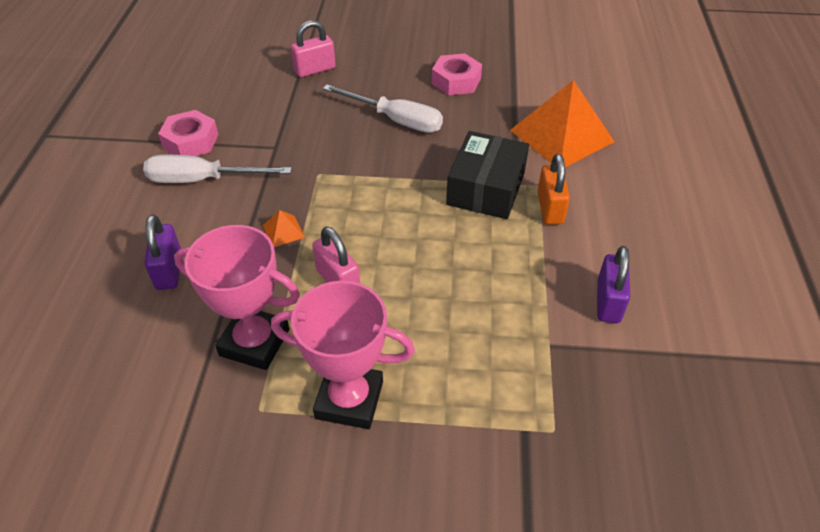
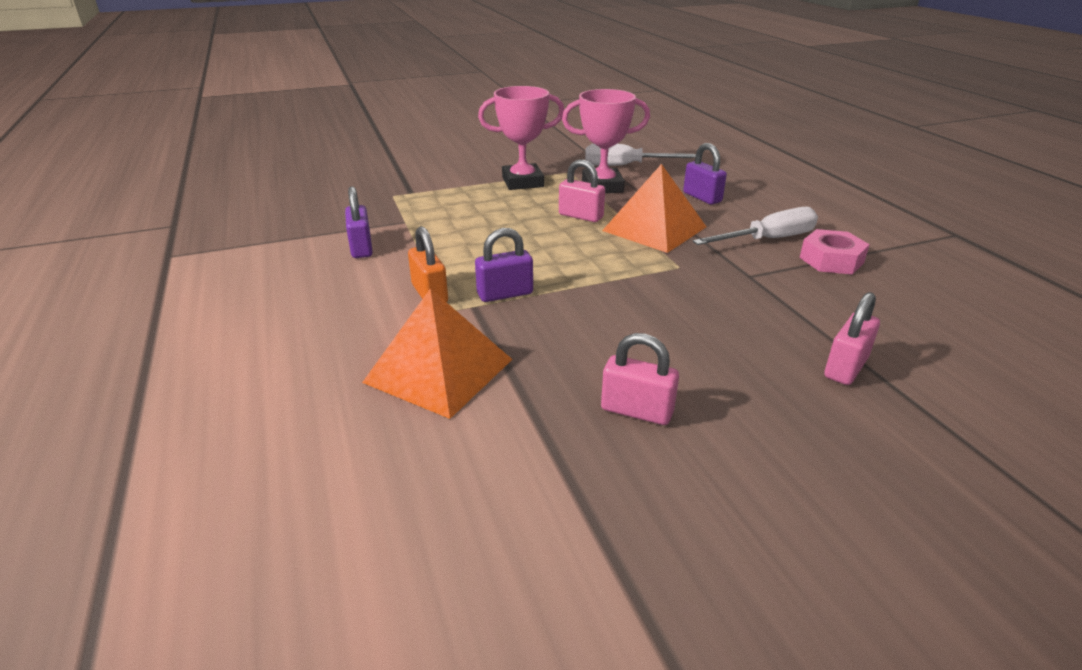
camera: 155 degrees right, 15 degrees down
orange pyramid [263,210,305,247] -> orange pyramid [602,164,706,253], size x2.50
white screwdriver [323,84,443,133] -> white screwdriver moved to [585,144,696,166]
pink nut [432,53,482,95] -> pink padlock [601,333,679,425]
black box [446,131,529,219] -> purple padlock [475,228,533,302]

